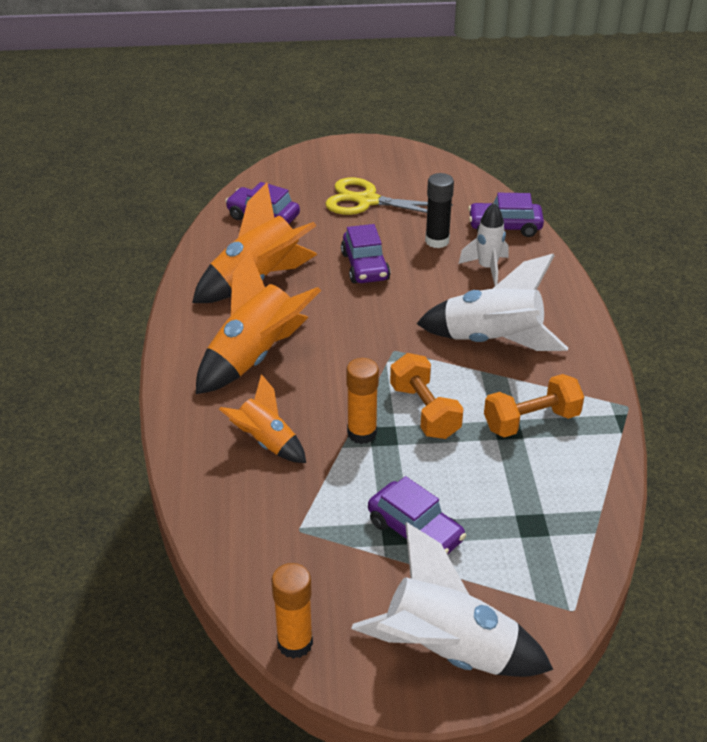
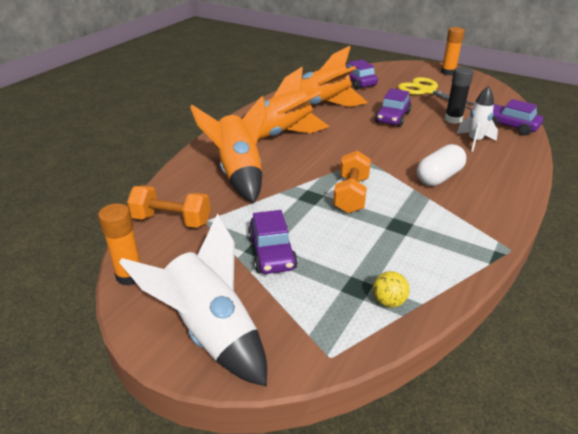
camera: 35 degrees right, 5 degrees down
orange rocket [219,374,306,463] -> orange rocket [190,96,267,203], size x1.69
orange glue stick [346,358,379,444] -> orange glue stick moved to [441,27,465,75]
white rocket [417,254,568,351] -> white capsule [417,144,466,186]
orange dumbbell [484,374,584,437] -> orange dumbbell moved to [127,186,210,228]
none -> yellow ball [373,271,409,308]

